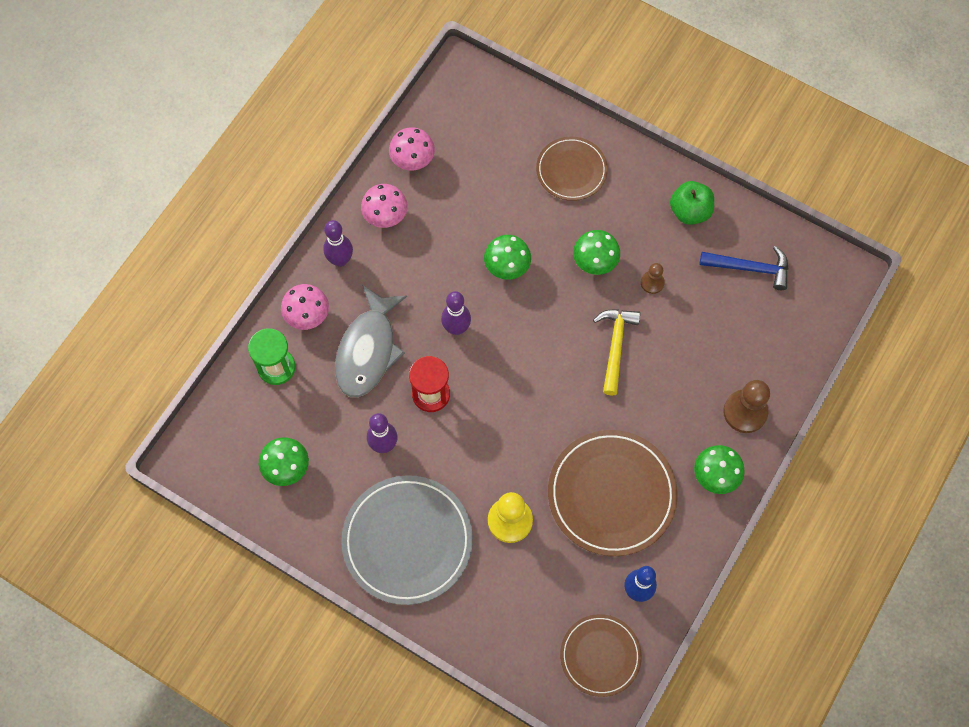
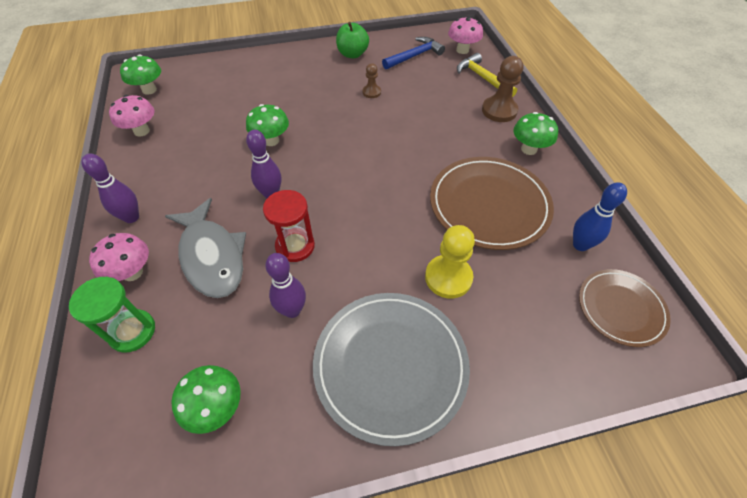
camera: 45 degrees left, 15 degrees down
pink mushroom [361,184,408,228] -> pink mushroom moved to [448,17,483,54]
brown plate [536,136,608,201] -> none
green mushroom [573,230,620,275] -> green mushroom moved to [120,55,161,95]
yellow hammer [593,310,640,396] -> yellow hammer moved to [457,53,517,97]

